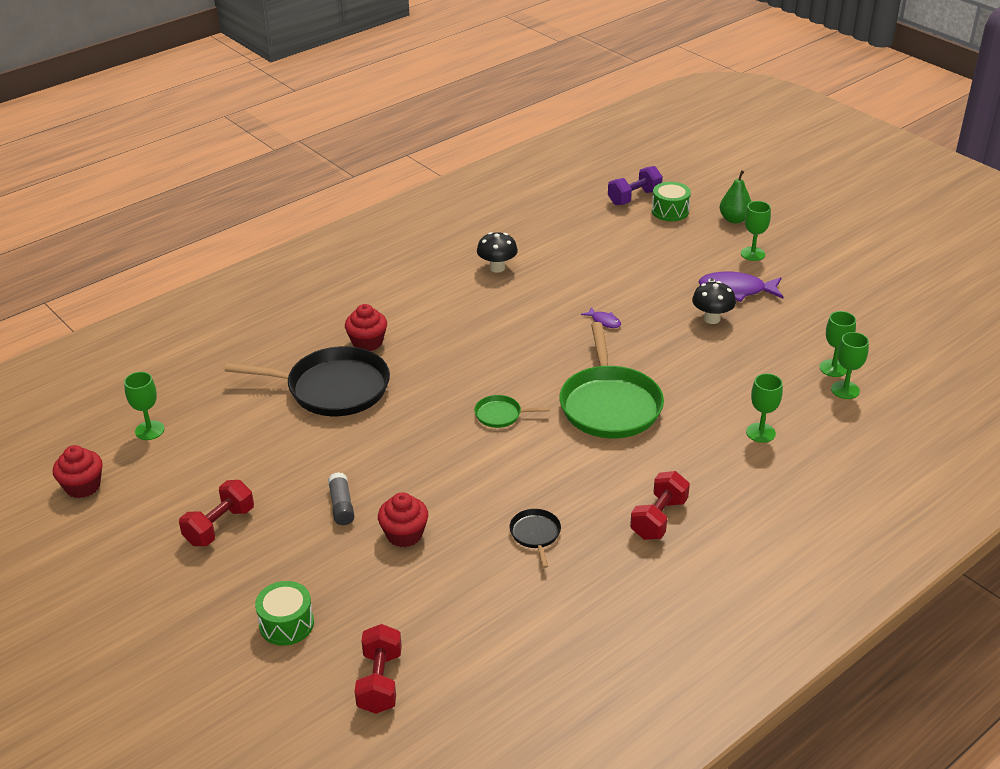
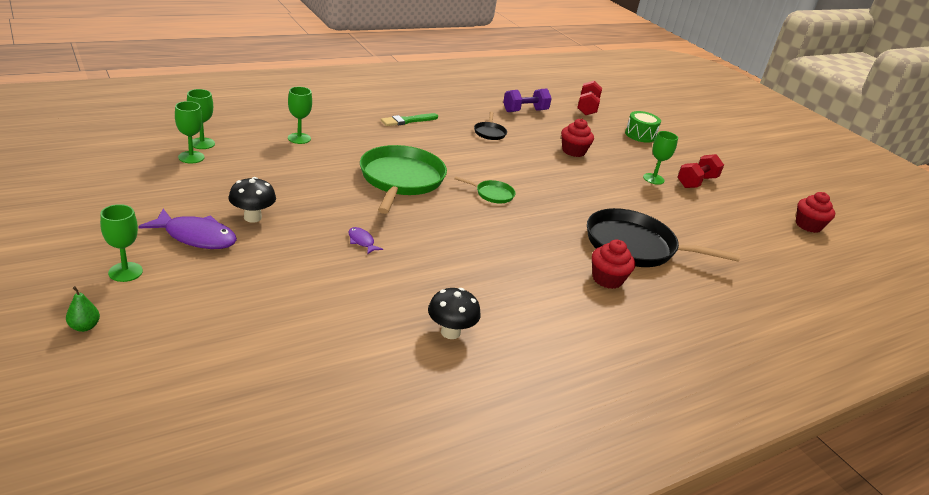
camera: 175 degrees left, 5 degrees down
green goblet [124,372,164,440] -> green goblet moved to [643,131,678,185]
grey glue stick [328,472,355,525] -> none
purple dumbbell [608,166,663,205] -> purple dumbbell moved to [503,89,552,112]
red dumbbell [630,471,690,540] -> green brush [381,113,438,126]
green drum [652,182,691,221] -> none
green pear [720,170,751,223] -> green pear [66,286,100,332], size x0.62

